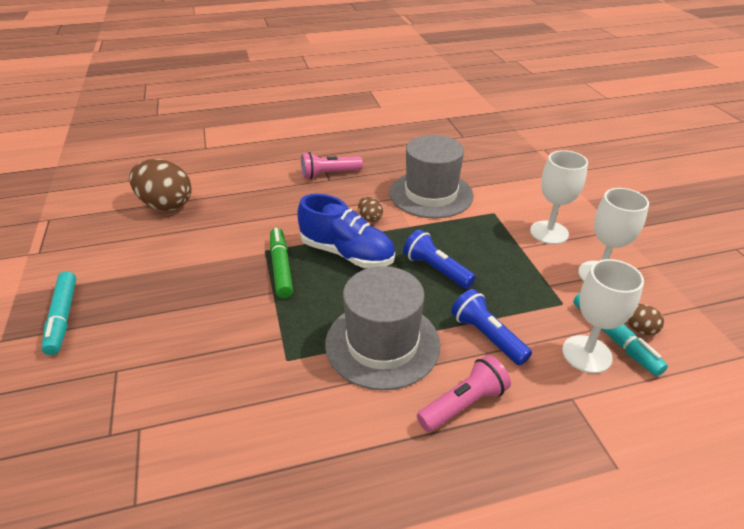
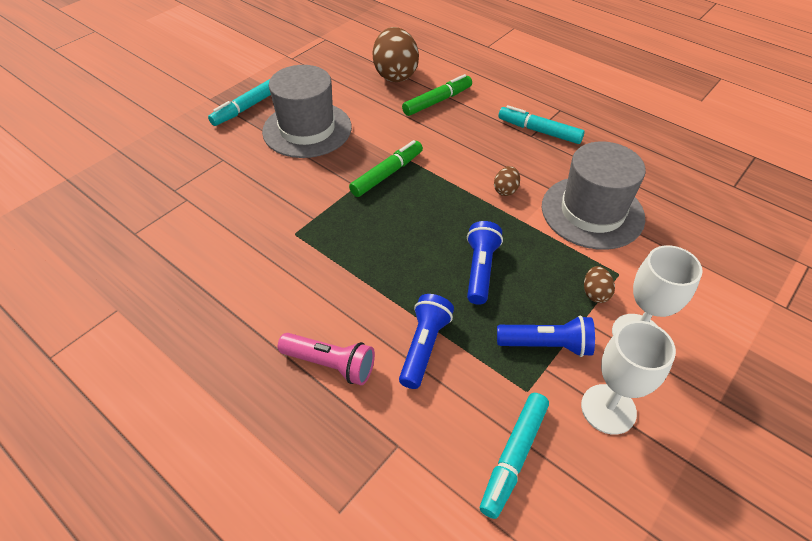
camera: 55 degrees right, 10 degrees up
blue shoe [297,194,395,268] -> none
pink flashlight [301,152,363,179] -> turquoise marker [498,105,585,144]
grey hat [325,266,440,390] -> grey hat moved to [262,65,352,158]
white goblet [562,259,644,373] -> none
brown egg [627,304,664,335] -> brown egg moved to [584,266,615,303]
none -> green marker [402,74,472,116]
none -> blue flashlight [497,315,595,357]

